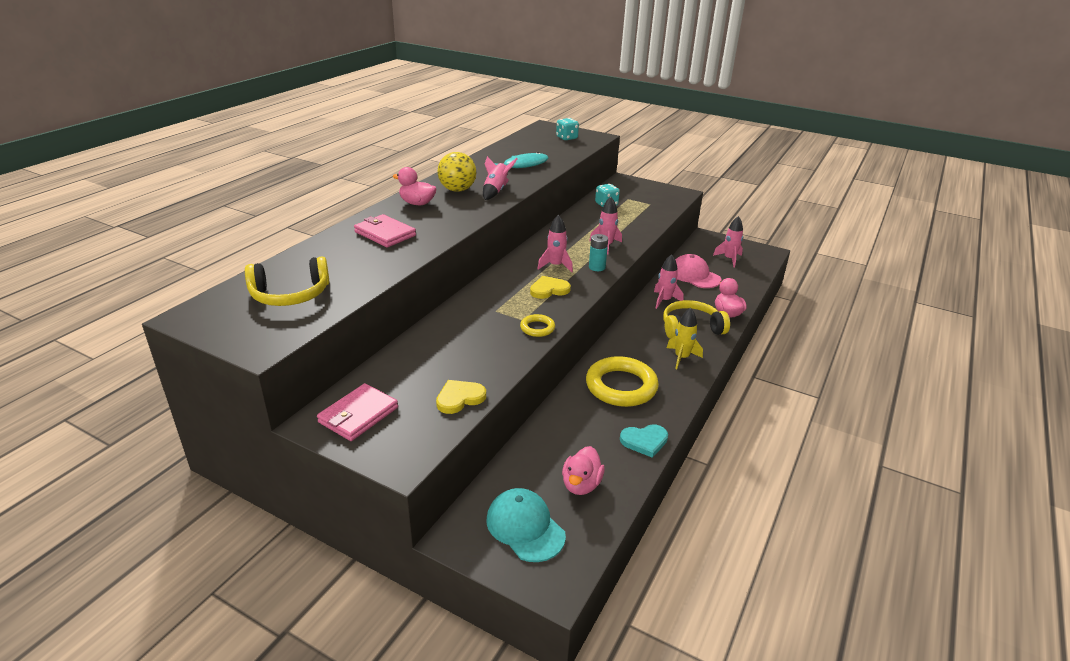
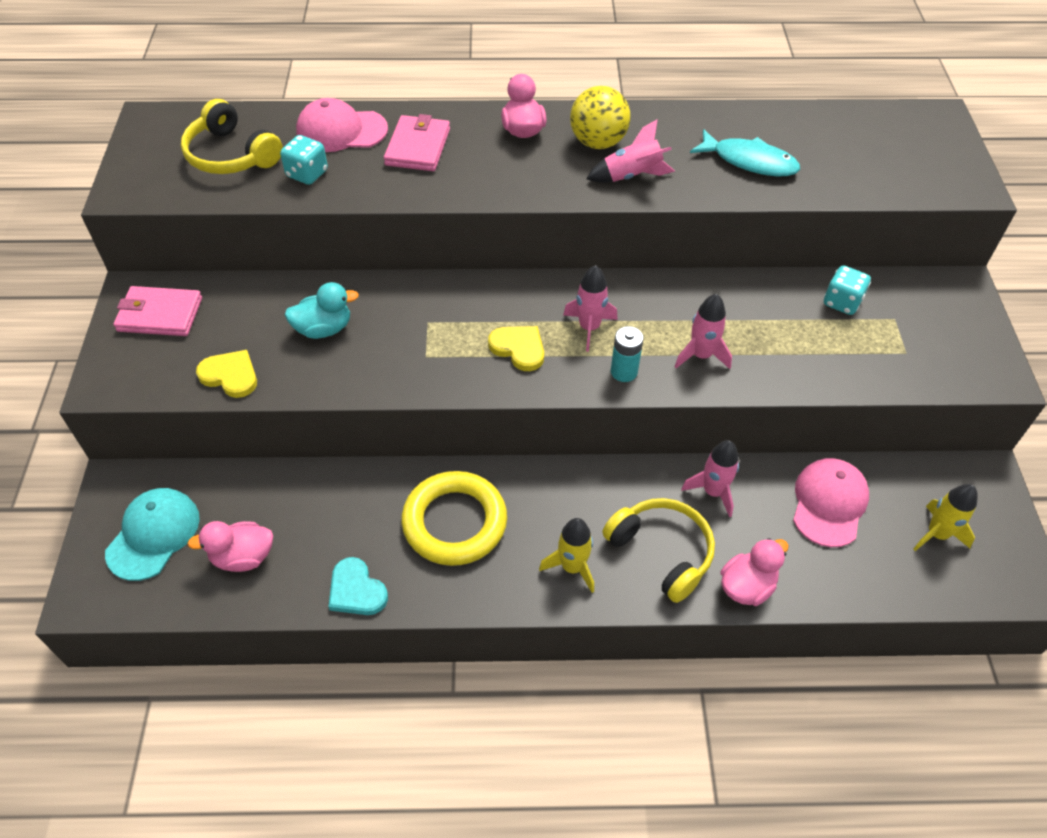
camera: 60 degrees right, 20 degrees up
yellow ring [520,314,555,337] -> none
turquoise dice [556,118,579,140] -> turquoise dice moved to [280,135,328,185]
pink rocket [713,216,743,267] -> yellow rocket [914,484,978,551]
none -> turquoise duck [285,282,359,339]
none -> pink cap [296,98,388,152]

